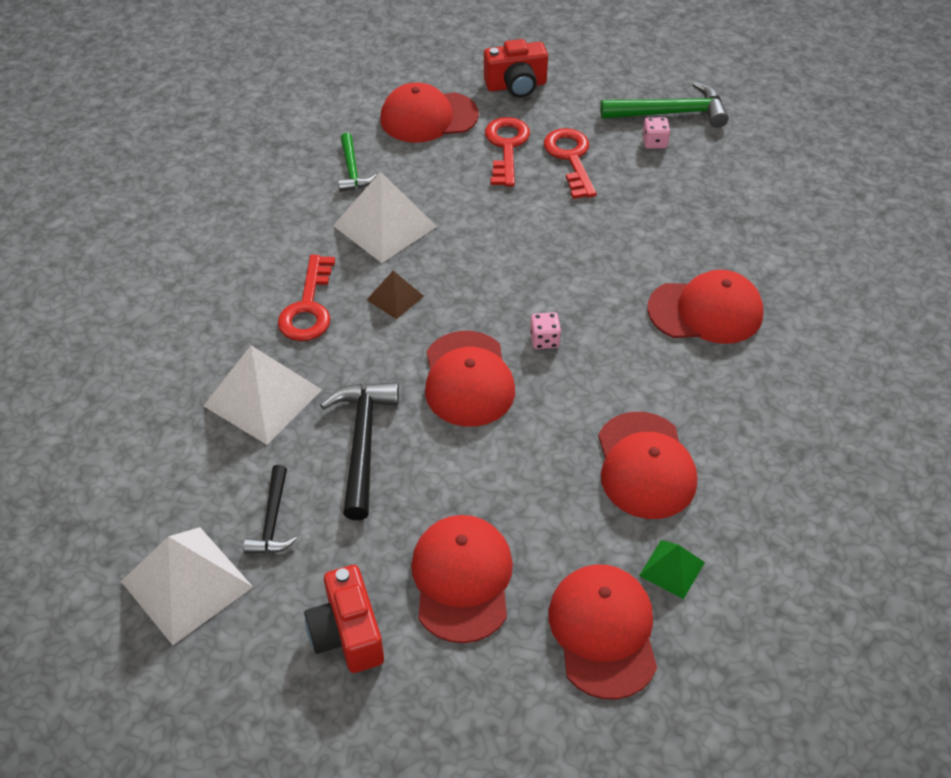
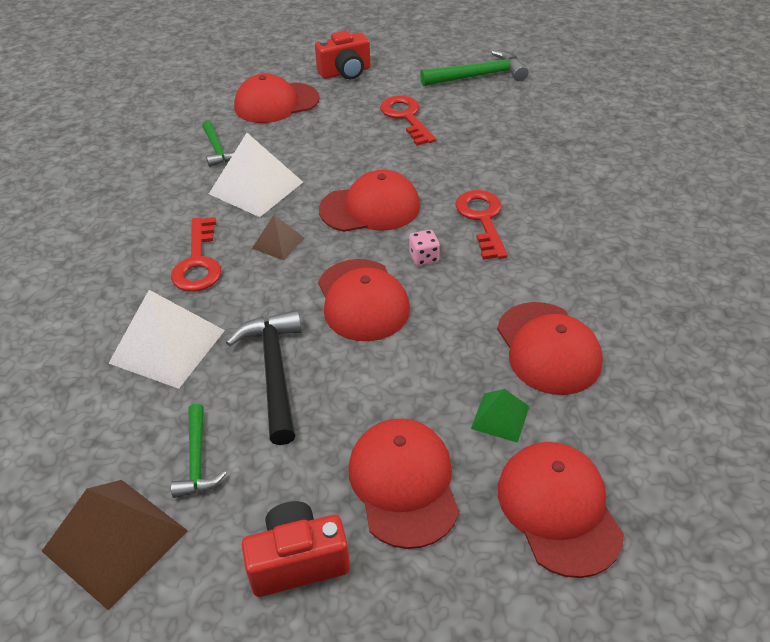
camera: 10 degrees left, 5 degrees down
white pyramid [121,527,253,645] -> brown pyramid [42,480,188,610]
black hammer [243,465,297,554] -> green hammer [171,404,226,498]
red camera [304,565,384,673] -> red camera turned 105 degrees clockwise [242,501,350,597]
red key [485,117,530,187] -> red key moved to [455,190,508,260]
green pyramid [639,540,705,599] -> green pyramid moved to [471,389,529,443]
pink dice [642,117,670,149] -> none
red cap [647,270,763,344] -> red cap moved to [319,170,420,232]

